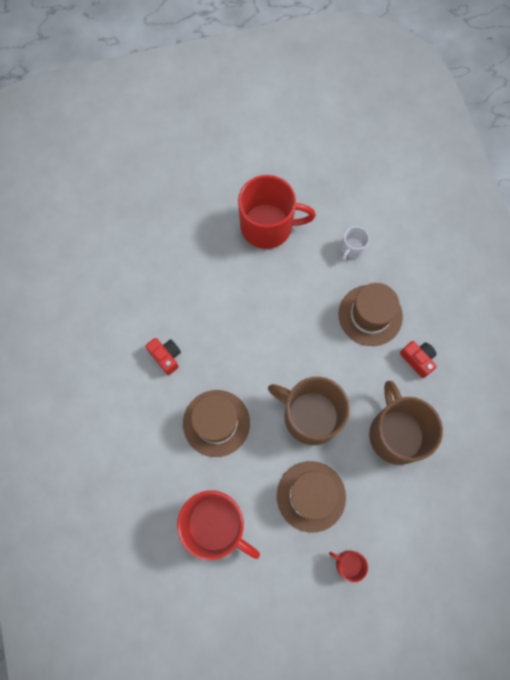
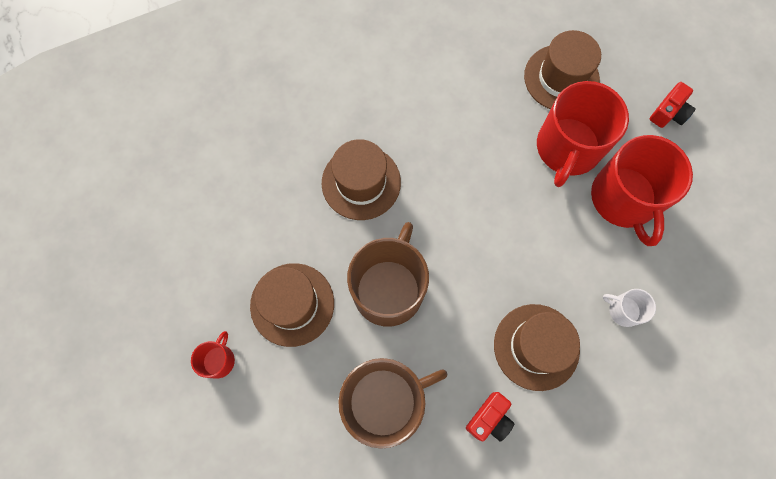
camera: 80 degrees right, 0 degrees up
red camera [145,338,181,375] -> red camera moved to [650,82,695,128]
red mug [177,490,260,560] -> red mug moved to [537,81,629,187]
none -> brown hat [524,30,601,109]

